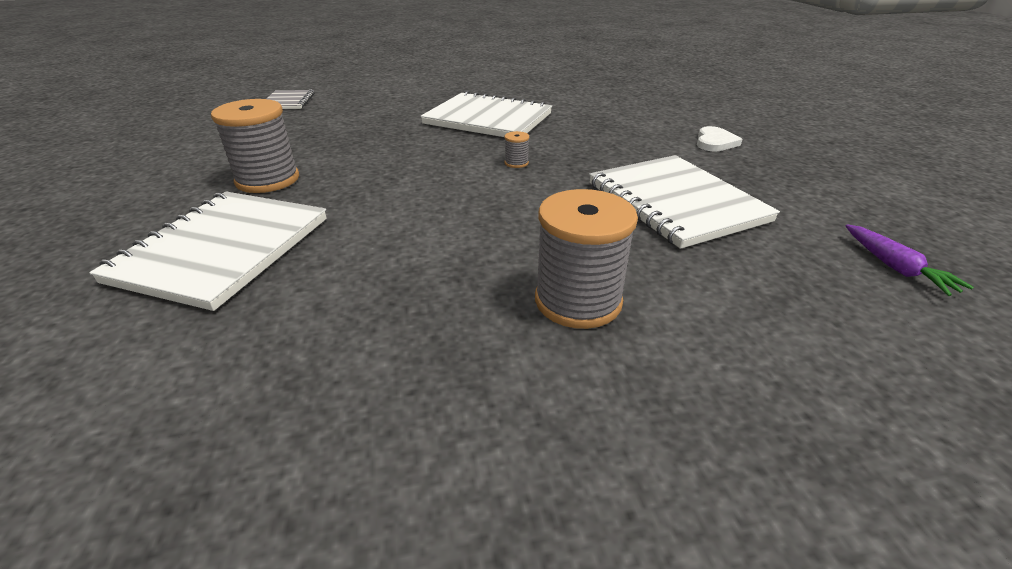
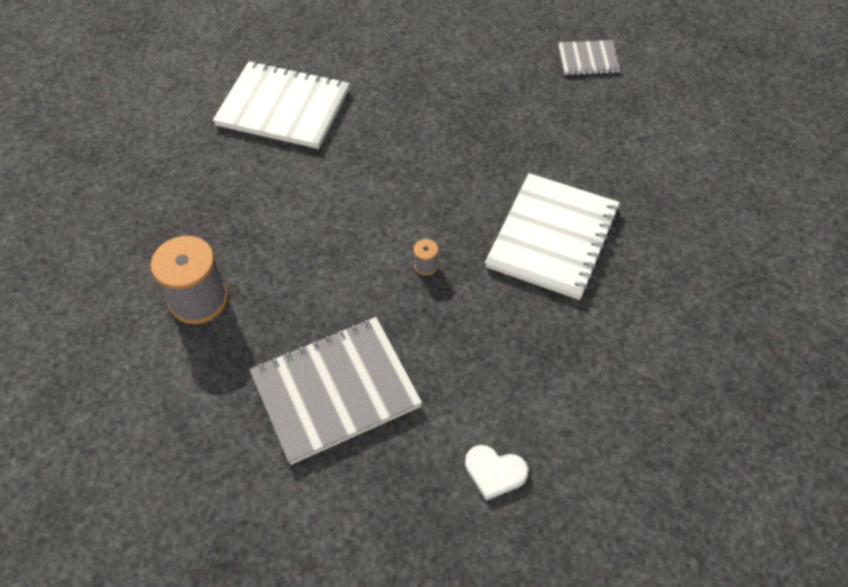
camera: 90 degrees right, 20 degrees up
grey spool [211,99,299,193] -> none
white notebook [589,155,780,249] -> grey notebook [250,317,422,465]
purple carrot [846,225,974,296] -> none

